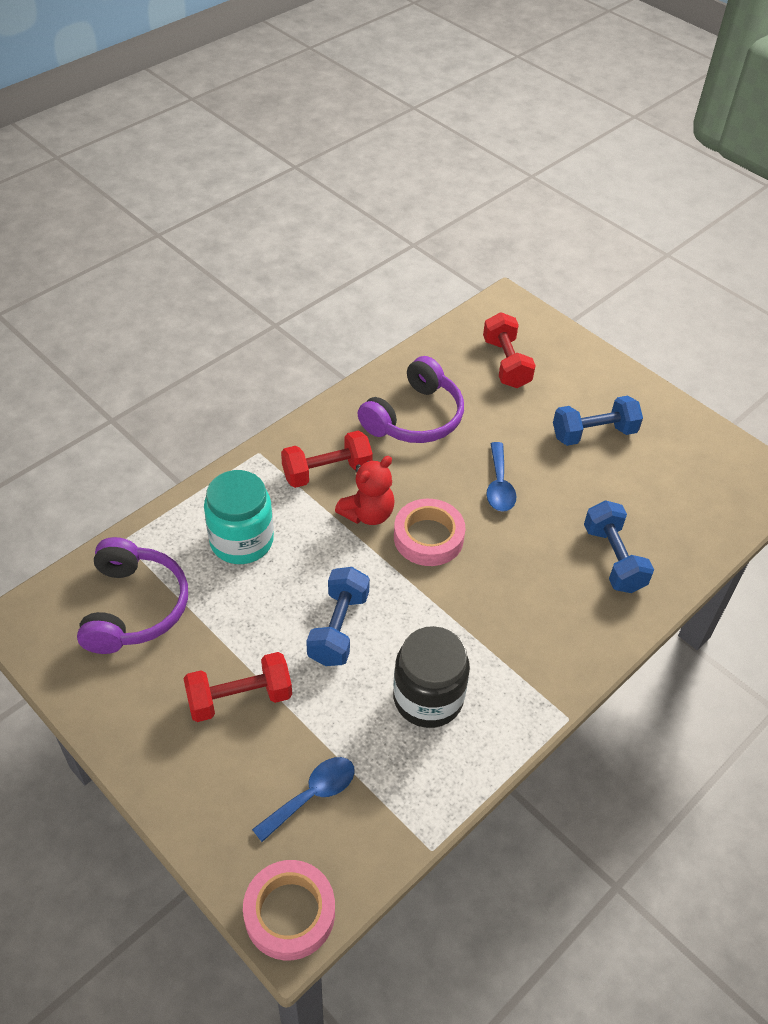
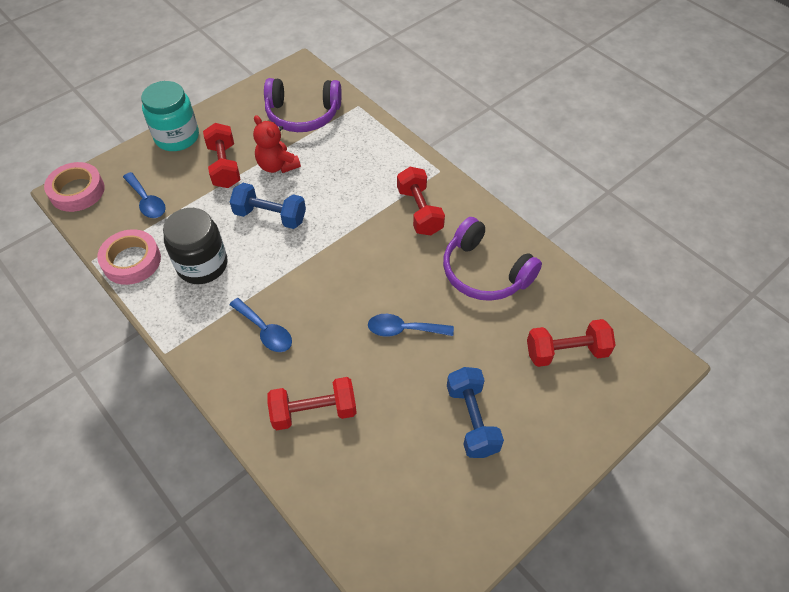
camera: 95 degrees right, 5 degrees up
turquoise jar [204,470,274,564] -> turquoise jar moved to [141,81,199,151]
red teddy bear [335,456,394,525] -> red teddy bear moved to [253,115,301,173]
pink tape [394,499,465,566] -> pink tape moved to [97,229,161,285]
blue dumbbell [584,500,654,593] -> red dumbbell [267,377,357,430]
none -> blue spoon [229,298,292,352]

